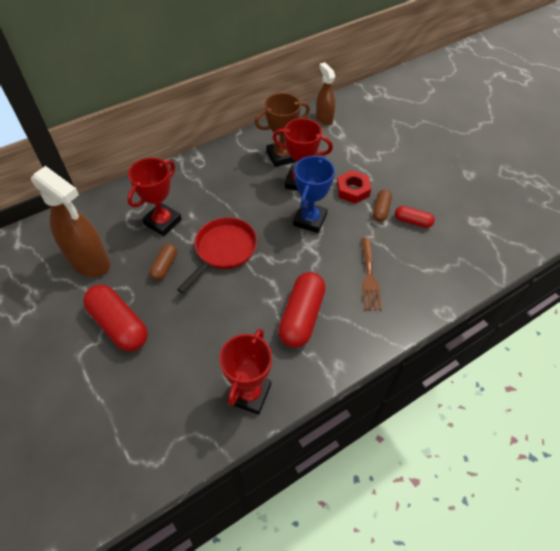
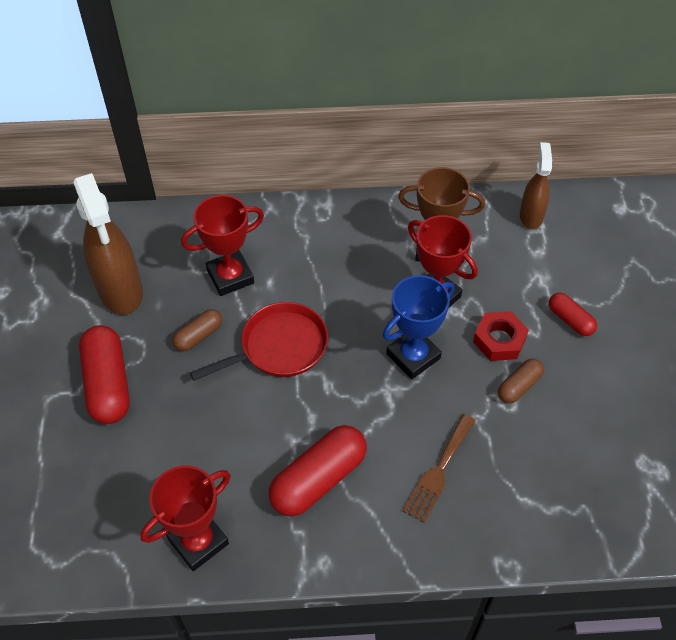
camera: 30 degrees right, 0 degrees up
red capsule [395,206,435,228] -> red capsule moved to [549,293,597,336]

